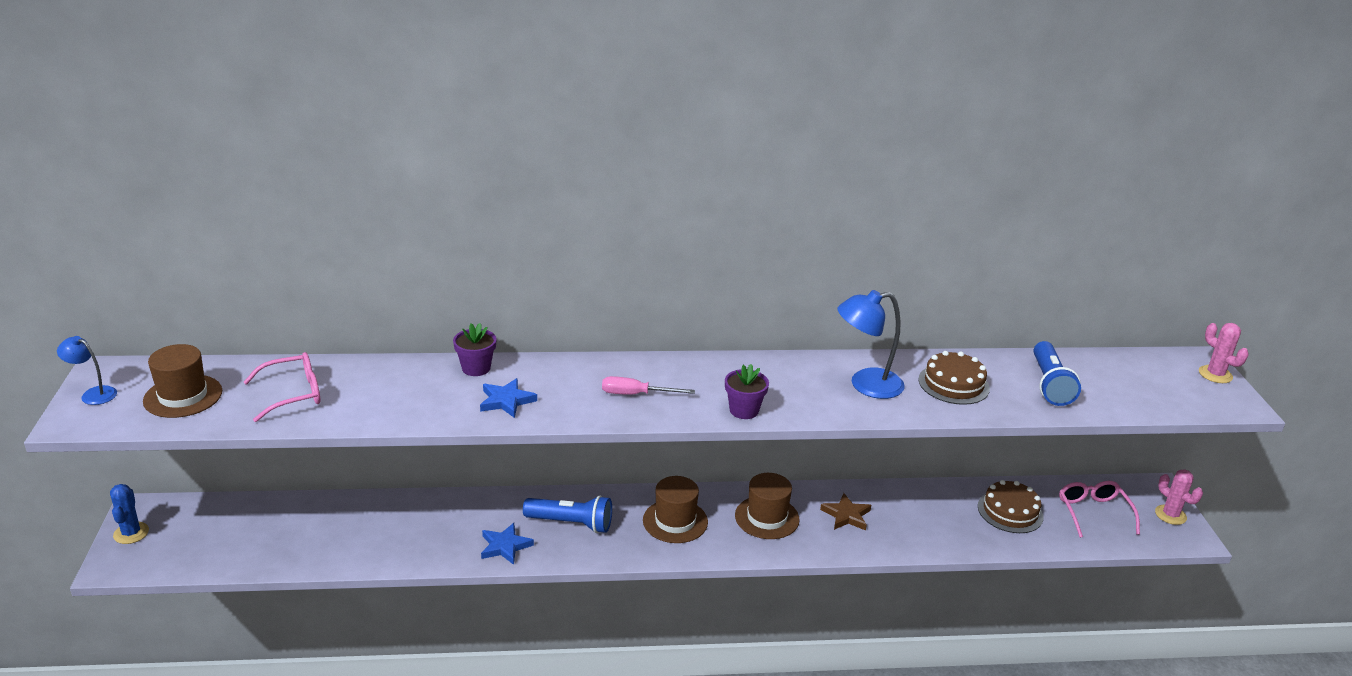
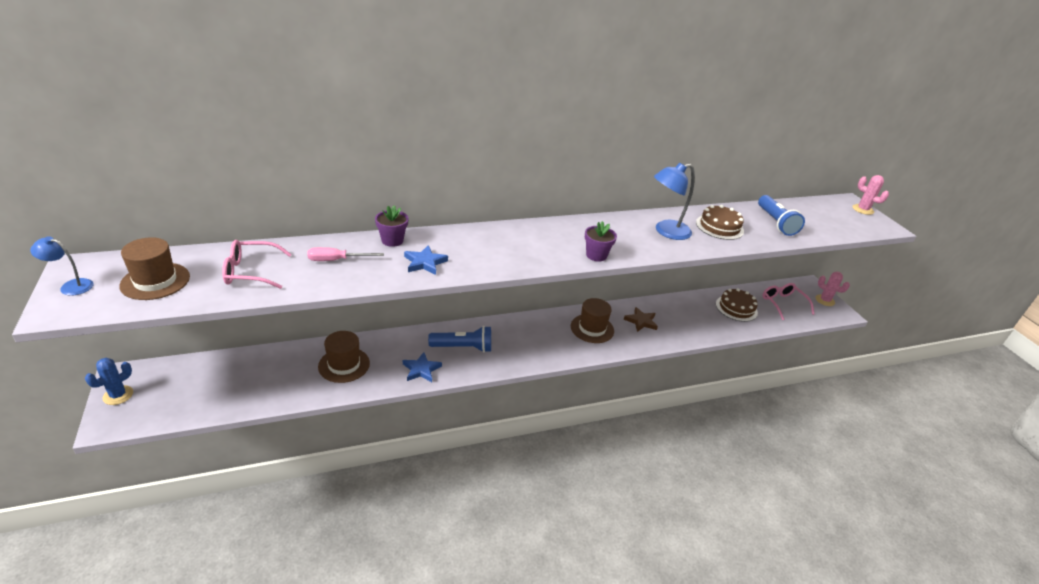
camera: 15 degrees left, 5 degrees up
blue cactus [110,484,149,544] -> blue cactus turned 60 degrees clockwise [85,358,133,405]
pink glasses [244,352,321,422] -> pink glasses turned 150 degrees counterclockwise [222,240,292,289]
pink screwdriver [602,376,695,395] -> pink screwdriver moved to [307,247,384,261]
brown hat [643,476,708,543] -> brown hat moved to [318,331,370,383]

